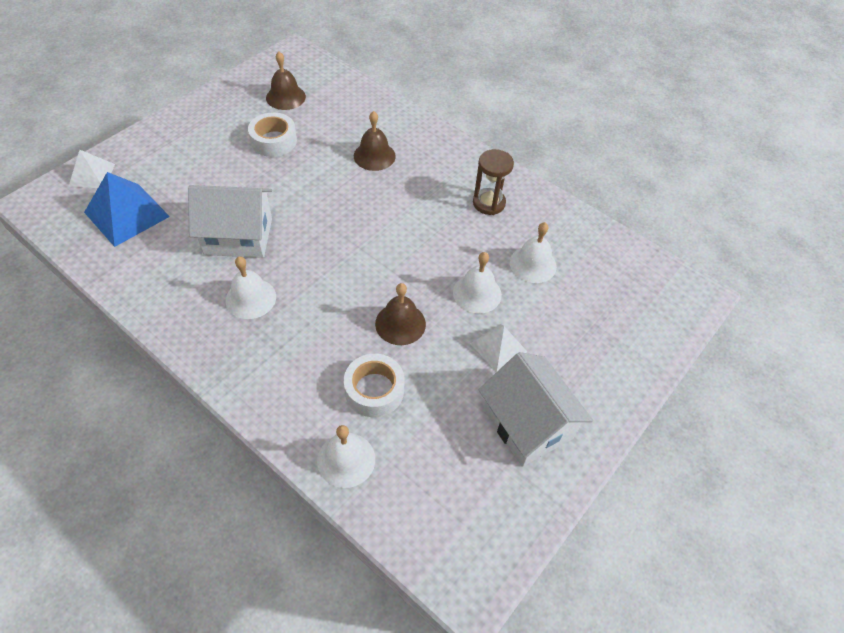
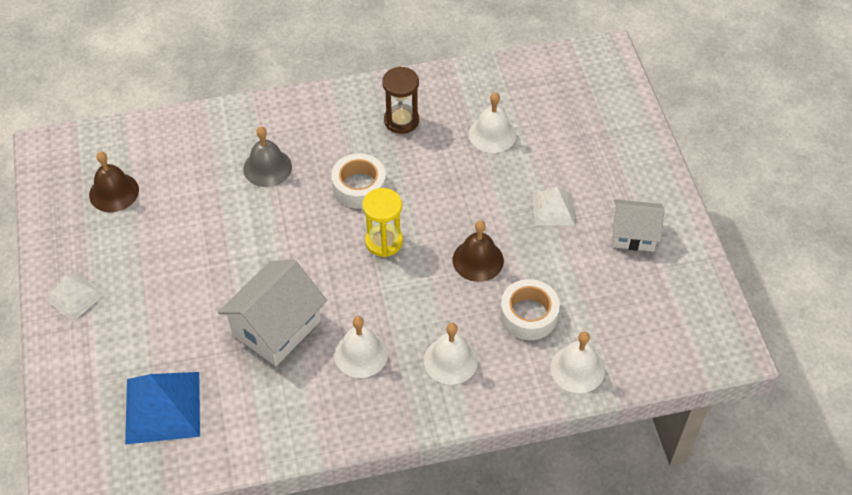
camera: 50 degrees left, 0 degrees up
white pyramid [69,150,115,188] -> white pyramid moved to [45,273,104,322]
white tape [248,112,297,157] -> white tape moved to [331,153,386,209]
brown bell [354,111,396,171] -> grey bell [243,126,292,187]
white bell [453,252,502,313] -> white bell moved to [424,323,478,385]
white house [478,352,593,467] -> white house [612,199,665,252], size x0.64
none -> yellow hourglass [363,188,403,257]

